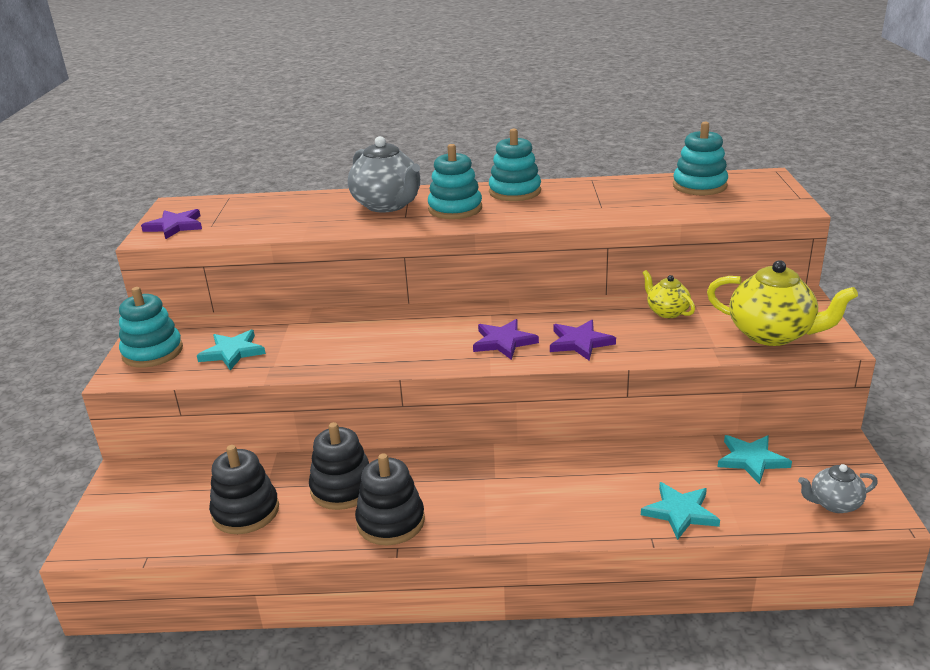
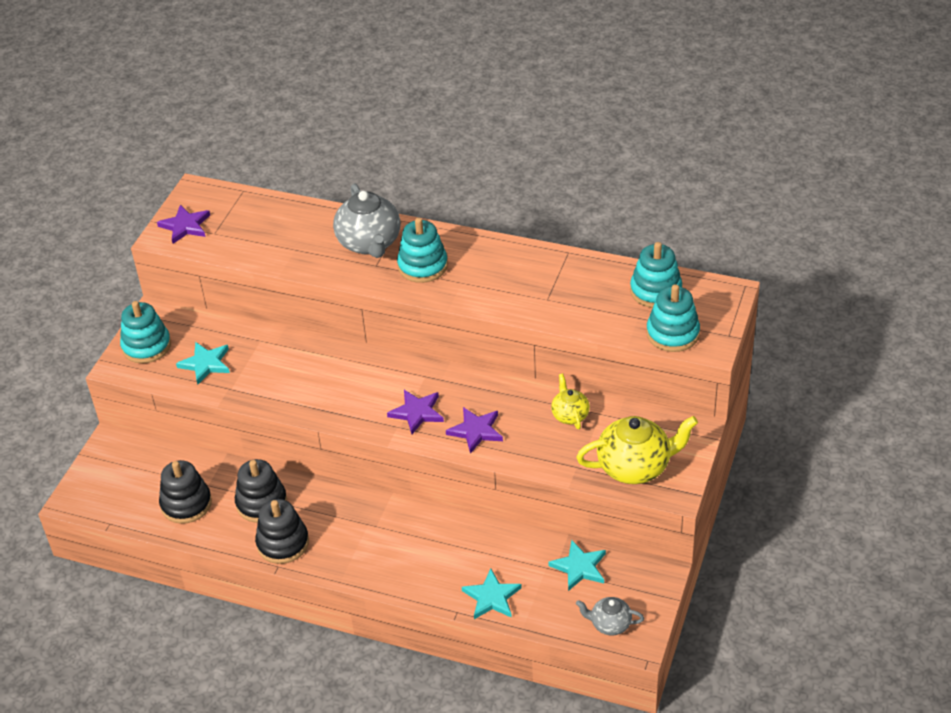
camera: 20 degrees right, 15 degrees up
turquoise stacking toy [489,129,541,201] -> turquoise stacking toy moved to [646,284,700,352]
yellow teapot [707,260,858,346] -> yellow teapot turned 60 degrees counterclockwise [576,416,698,484]

